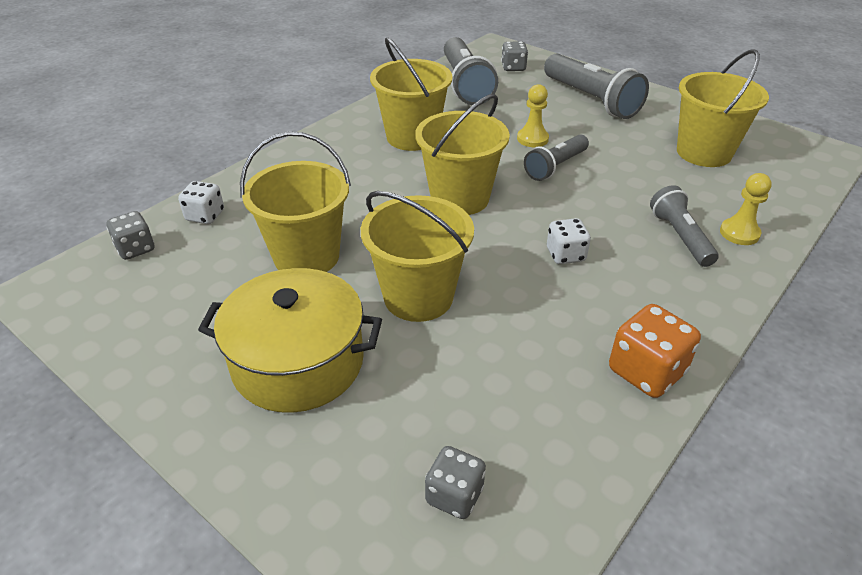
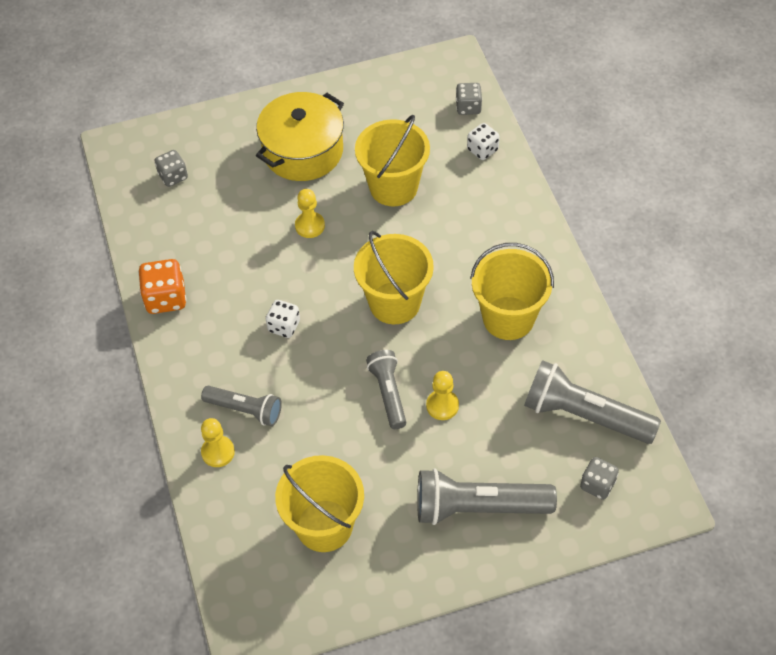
camera: 125 degrees right, 15 degrees up
yellow bucket [361,191,474,322] -> yellow pawn [295,189,325,238]

